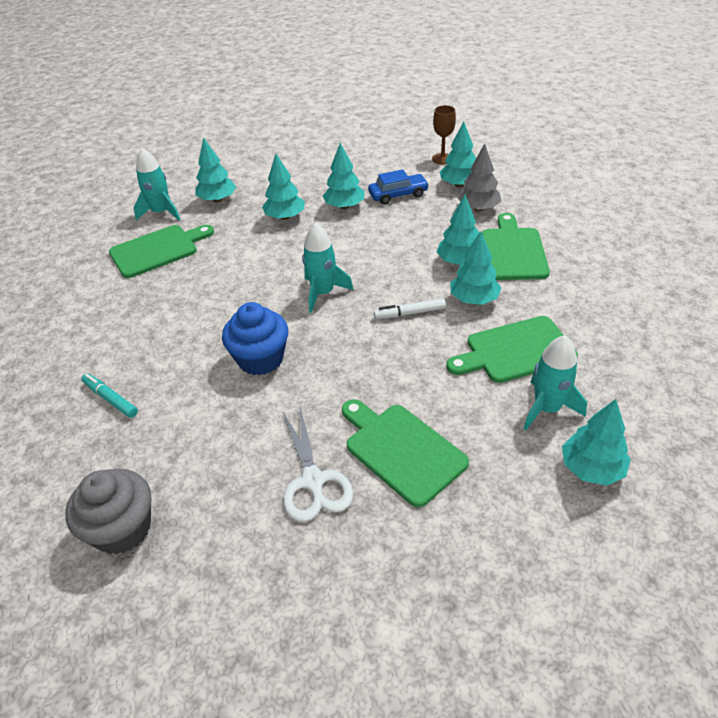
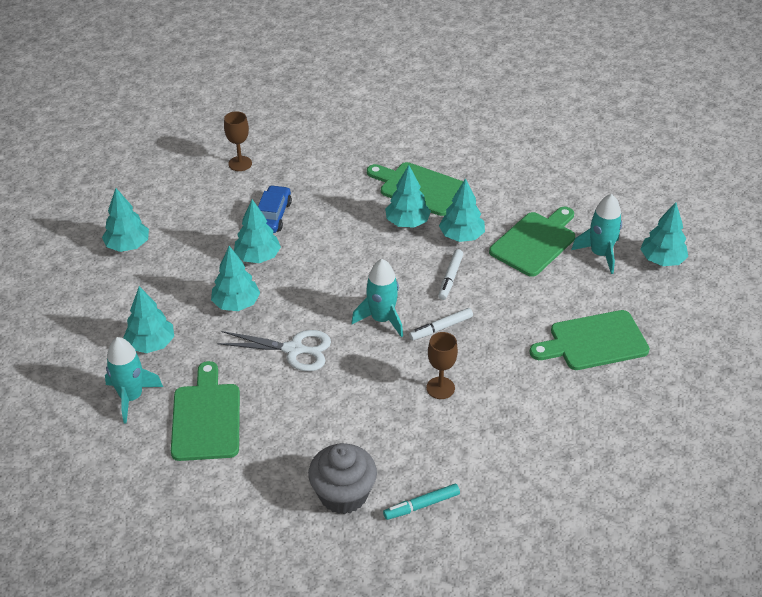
camera: 65 degrees left, 0 degrees up
grey cupcake [65,469,151,554] -> grey cupcake moved to [308,443,377,514]
blue cupcake [222,302,288,375] -> brown goblet [426,332,458,399]
white scissors [283,407,354,522] -> white scissors moved to [217,330,331,371]
turquoise tree [440,122,476,188] -> turquoise tree moved to [102,188,149,252]
green cutting board [446,316,578,383] -> green cutting board turned 150 degrees counterclockwise [489,207,575,277]
grey tree [457,143,502,211] -> none
none -> white marker [409,308,473,340]

